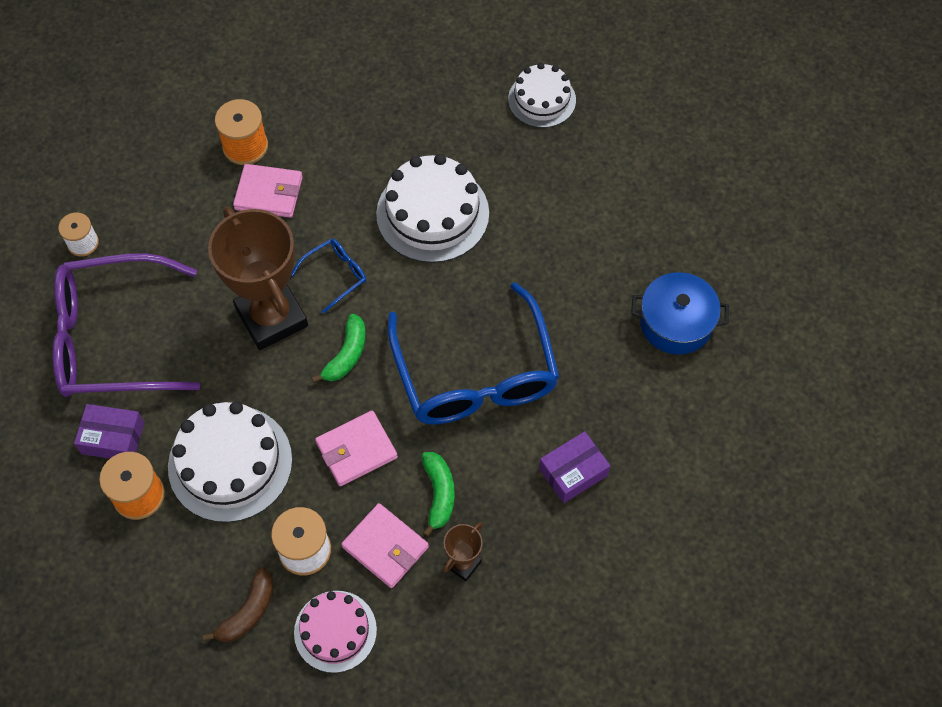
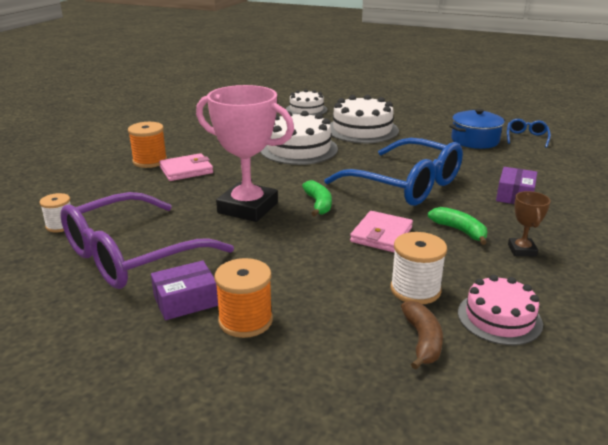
camera: 35 degrees left, 35 degrees down
white cake [168,401,292,522] -> white cake moved to [330,95,399,143]
brown trophy [208,206,308,350] -> pink trophy [196,85,294,222]
blue glasses [291,239,366,314] -> blue glasses moved to [507,119,551,148]
pink wallet [341,503,429,588] -> none

